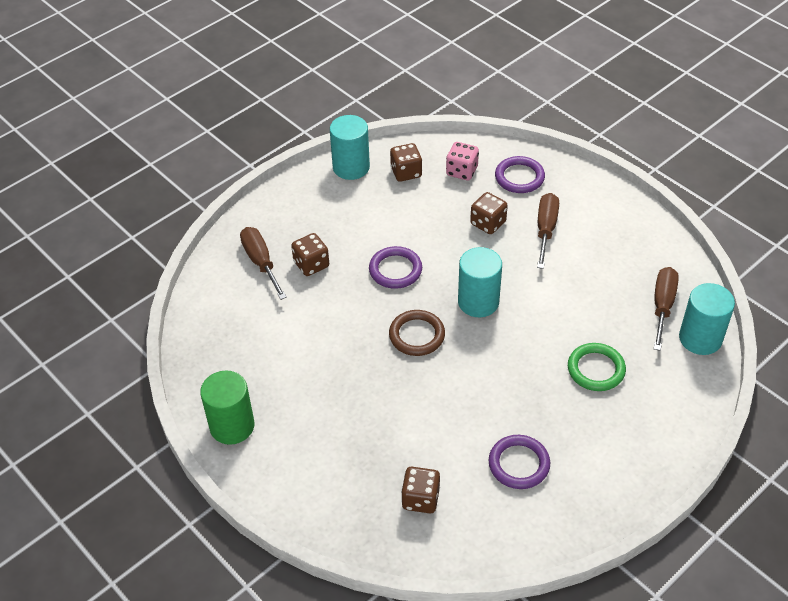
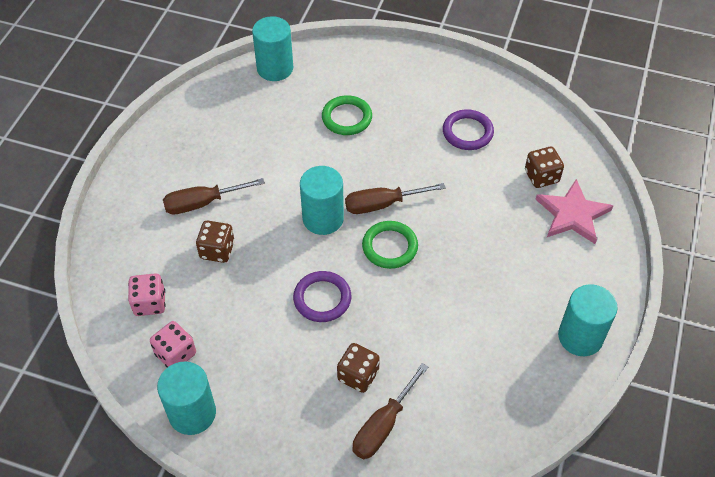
camera: 120 degrees left, 5 degrees up
green cylinder [200,371,254,445] -> turquoise cylinder [558,284,618,356]
brown ring [389,310,445,356] -> green ring [362,221,418,269]
brown dice [390,143,422,182] -> pink dice [150,321,196,368]
purple ring [495,156,545,193] -> none
brown screwdriver [654,267,679,351] -> brown screwdriver moved to [345,183,446,214]
none -> pink star [535,179,613,244]

